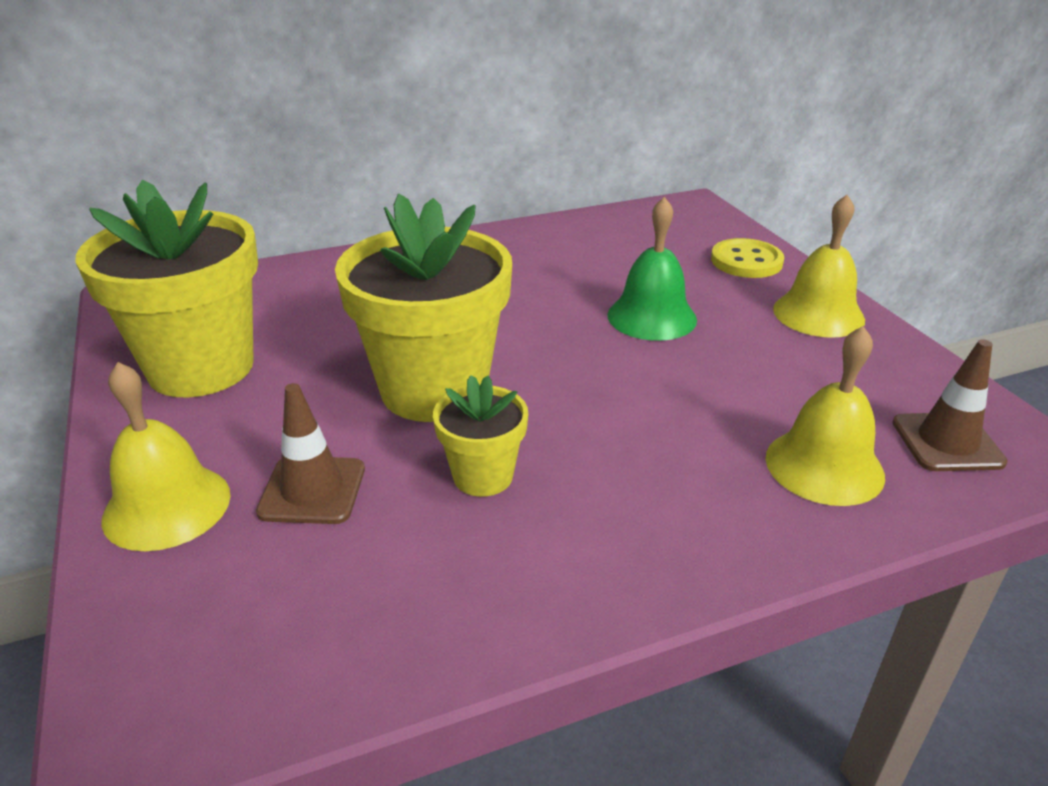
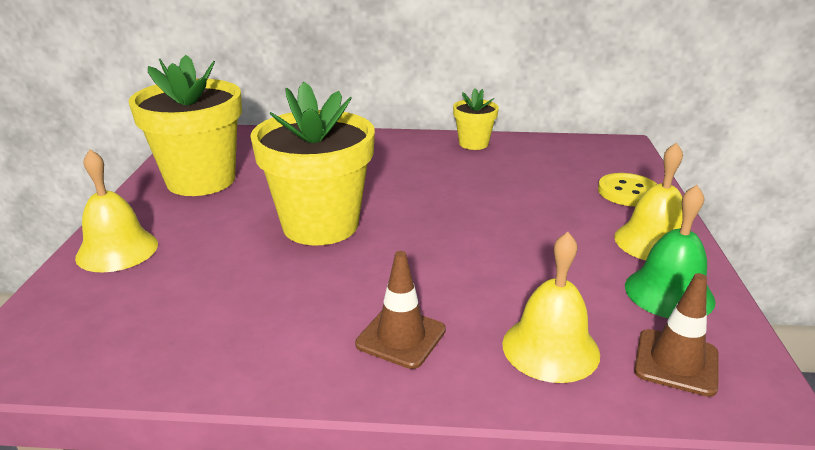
camera: 25 degrees right, 5 degrees down
brown traffic cone [256,383,365,524] -> brown traffic cone moved to [355,251,446,369]
yellow flower pot [433,375,528,497] -> yellow flower pot moved to [453,88,499,150]
green bell [607,197,697,341] -> green bell moved to [625,185,716,319]

